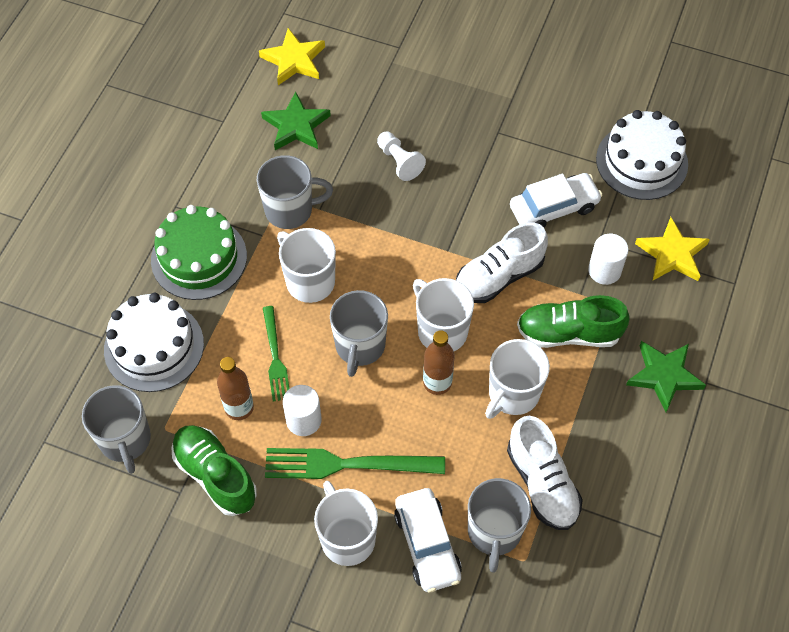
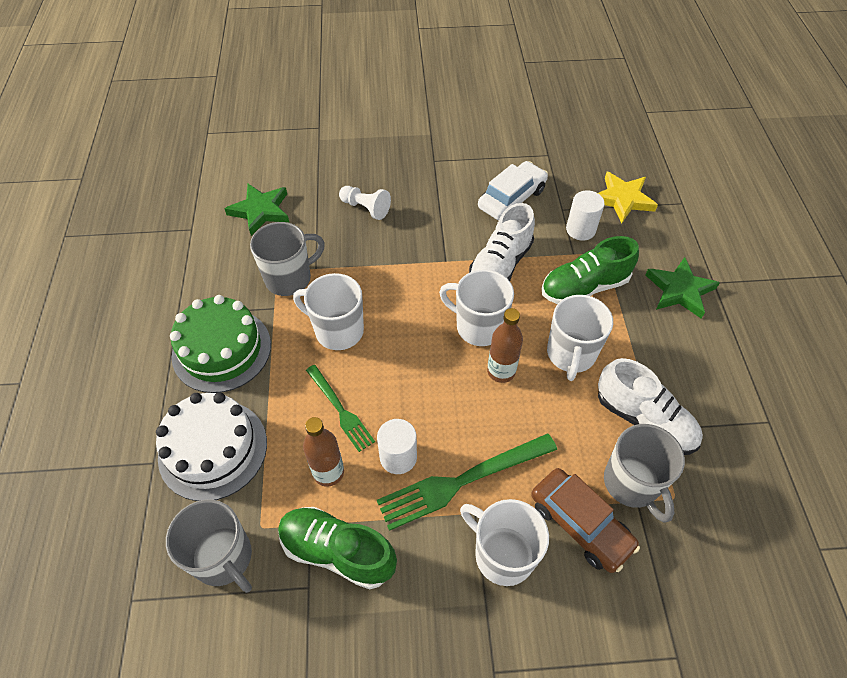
camera: 25 degrees left, 5 degrees down
yellow star [259,28,325,85] -> none
grey mug [330,290,388,377] -> none
white car [394,488,462,592] -> brown car [531,468,640,573]
white cake [596,110,688,200] -> none

